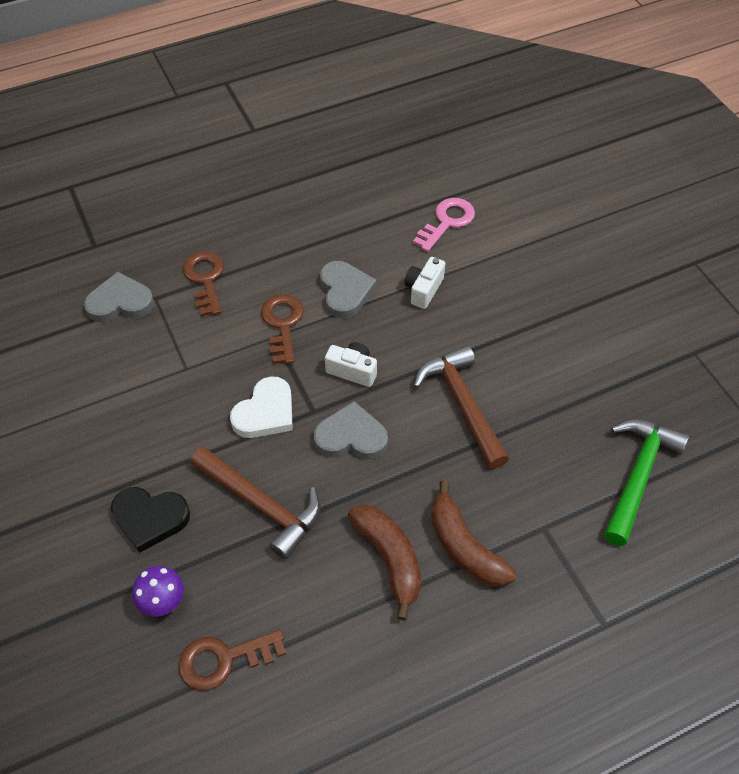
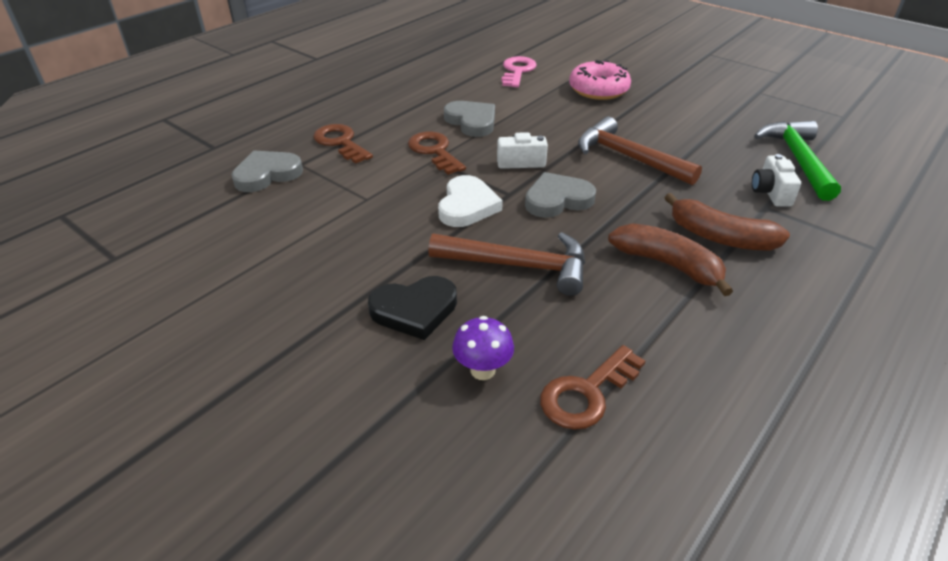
camera: 25 degrees left, 15 degrees down
white camera [404,257,445,309] -> white camera moved to [752,154,801,207]
none -> pink donut [569,60,631,100]

